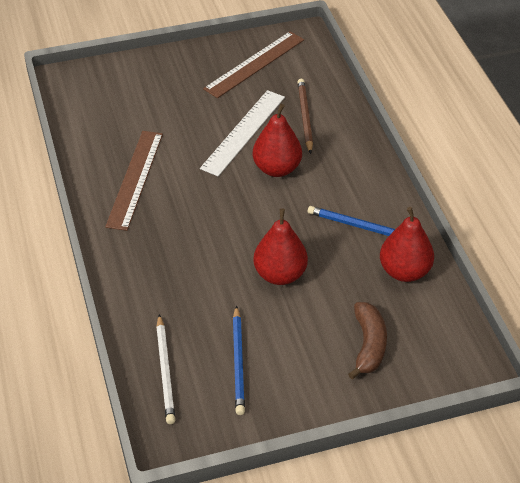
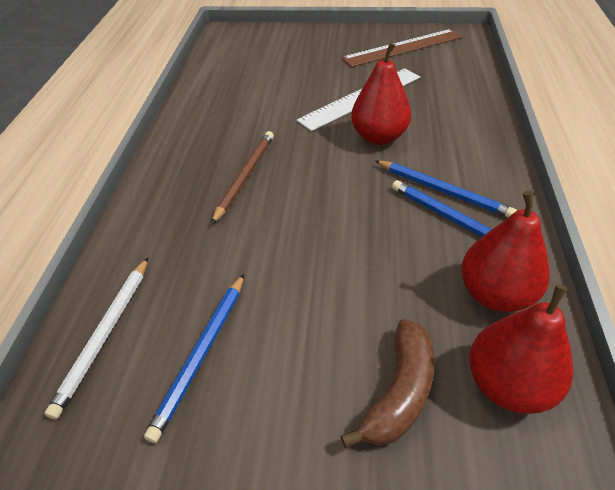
camera: 25 degrees right, 0 degrees up
brown ruler [105,131,163,231] -> none
red pear [253,208,308,285] -> red pear moved to [469,284,574,414]
brown pencil [298,79,313,154] -> brown pencil moved to [211,131,274,225]
none -> blue pencil [375,160,517,218]

